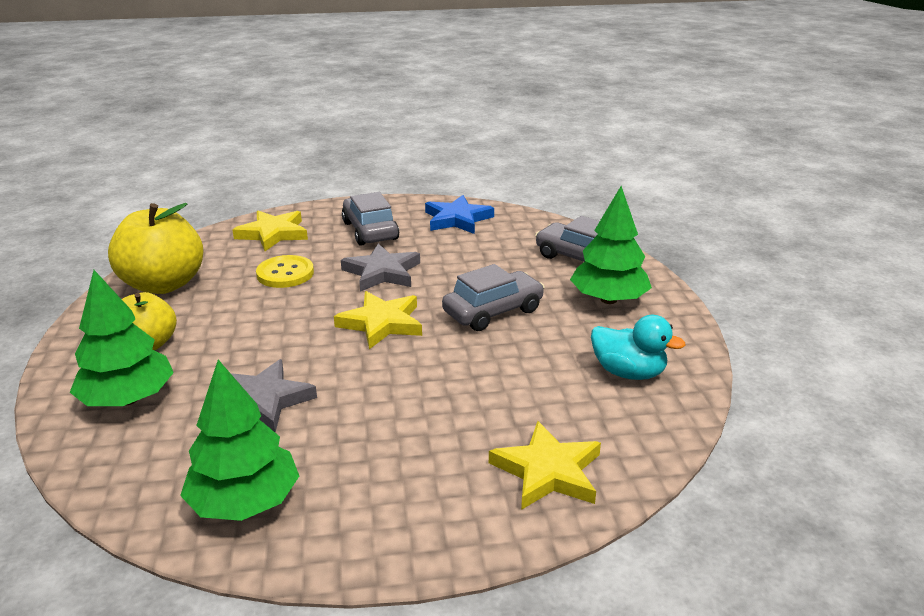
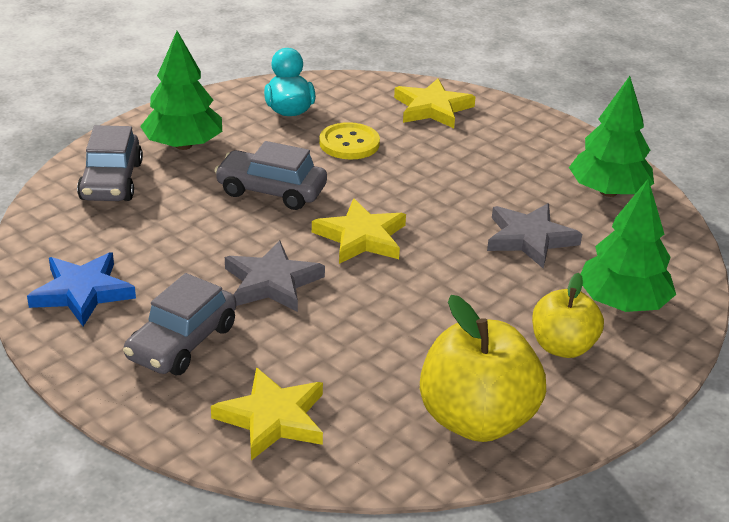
camera: 130 degrees left, 5 degrees up
yellow button [256,255,314,288] -> yellow button moved to [319,122,380,160]

